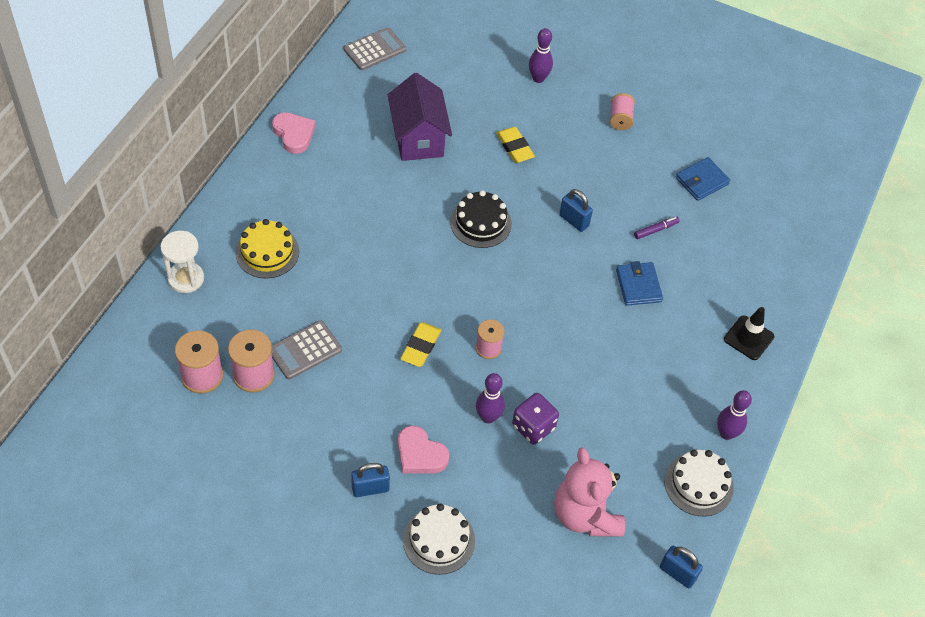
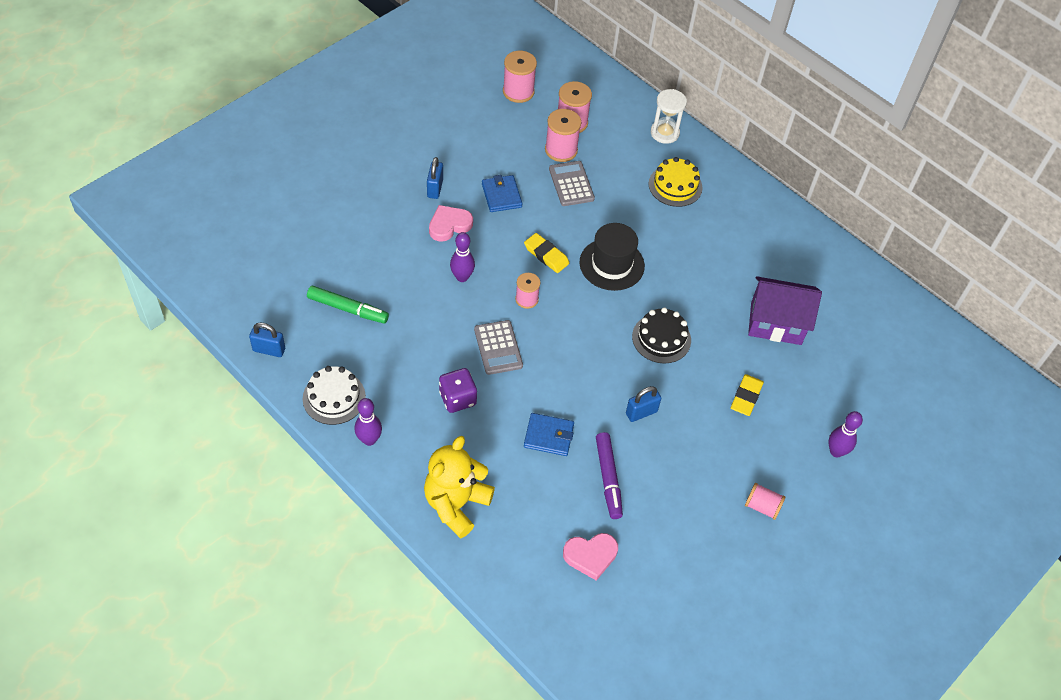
camera: 110 degrees right, 0 degrees up
pink heart [272,112,315,154] -> pink heart moved to [563,533,618,581]
grey calculator [344,27,406,70] -> grey calculator moved to [474,320,523,375]
white cake [403,503,475,575] -> none
yellow eraser [496,127,535,163] -> yellow eraser turned 60 degrees counterclockwise [731,374,764,416]
purple dice [512,393,559,445] -> purple dice moved to [439,368,477,413]
pink teddy bear [554,447,625,536] -> green marker [307,286,389,324]
purple marker [634,217,680,239] -> purple marker [596,432,623,519], size x1.76
blue padlock [660,546,703,588] -> blue padlock turned 45 degrees clockwise [249,323,285,357]
blue wallet [676,157,730,201] -> blue wallet moved to [482,175,522,212]
black traffic cone [724,307,774,360] -> yellow teddy bear [424,436,495,539]
none -> pink spool [503,51,537,103]
none -> black hat [579,223,645,291]

